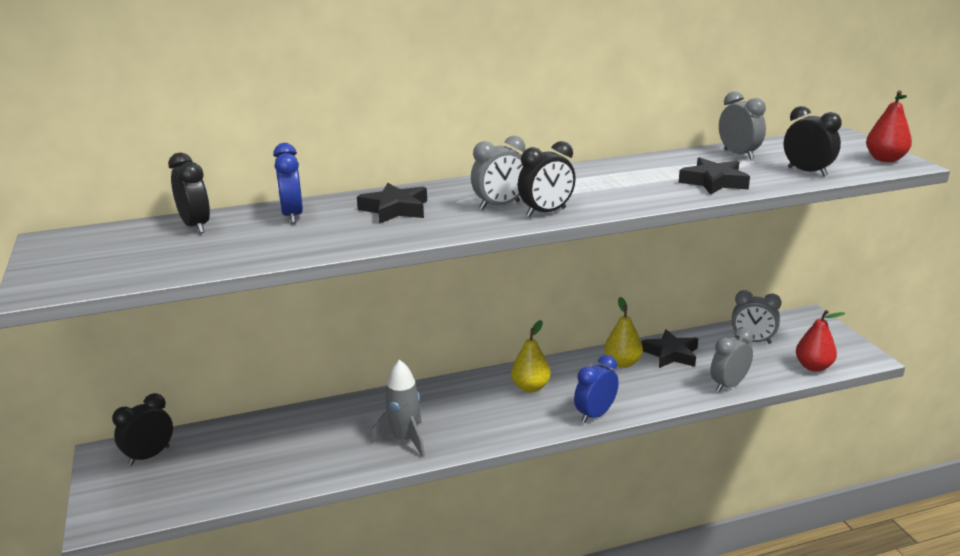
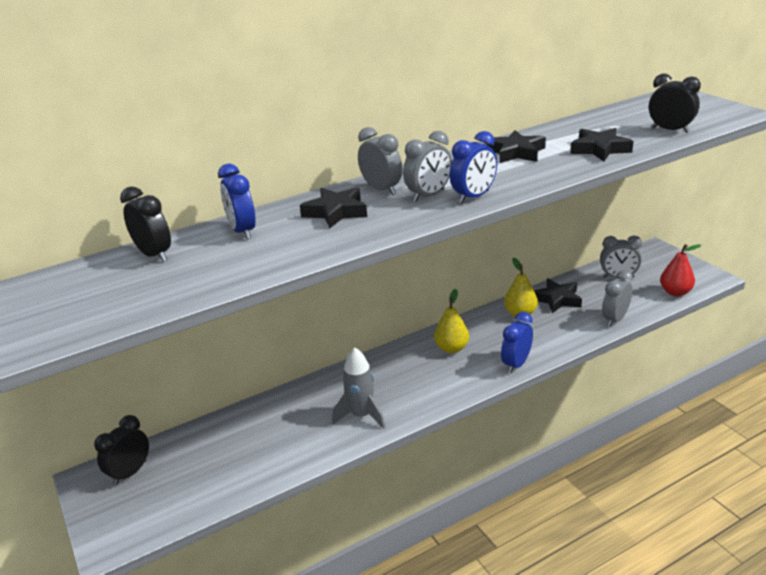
camera: 10 degrees left, 5 degrees up
black clock [518,141,576,217] -> blue clock [450,131,497,203]
grey clock [719,91,766,160] -> grey clock moved to [358,127,403,195]
red pear [866,90,912,162] -> none
none -> black star [486,130,546,163]

